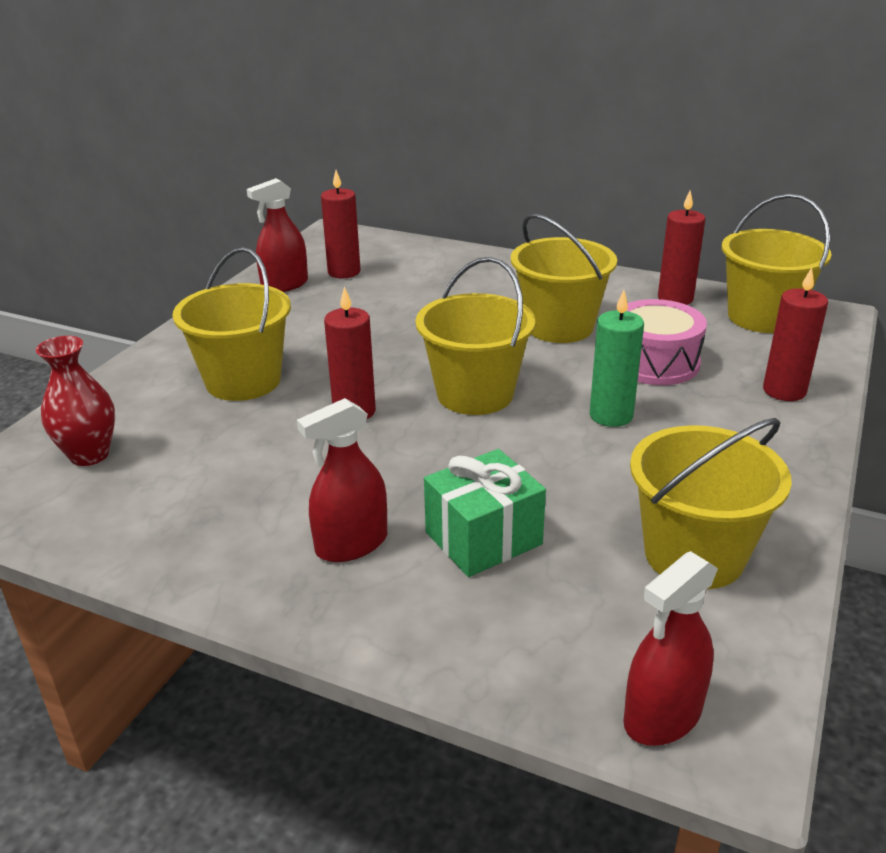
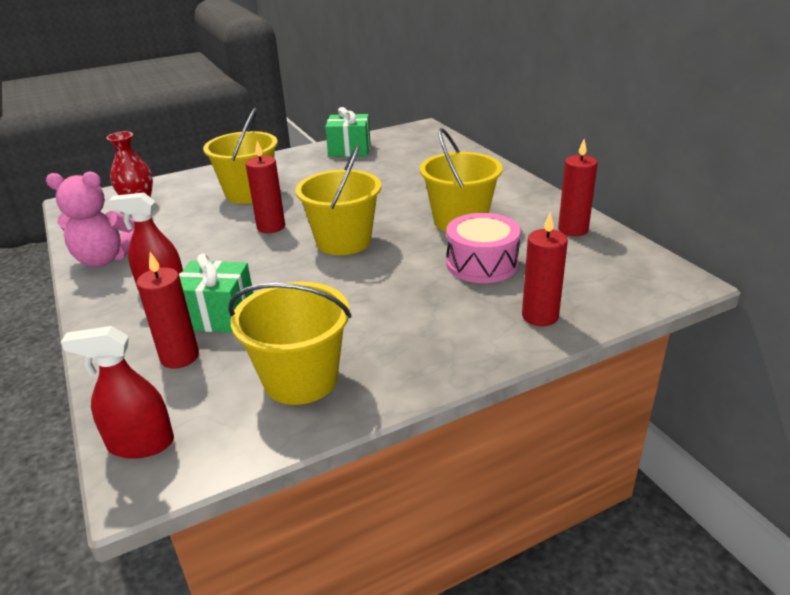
camera: 40 degrees right, 0 degrees up
red spray bottle [246,178,308,292] -> green gift [325,107,371,157]
red candle [321,170,361,278] -> red candle moved to [137,252,199,369]
green candle [590,290,644,427] -> none
yellow bucket [722,194,832,333] -> none
none -> pink teddy bear [46,172,134,267]

